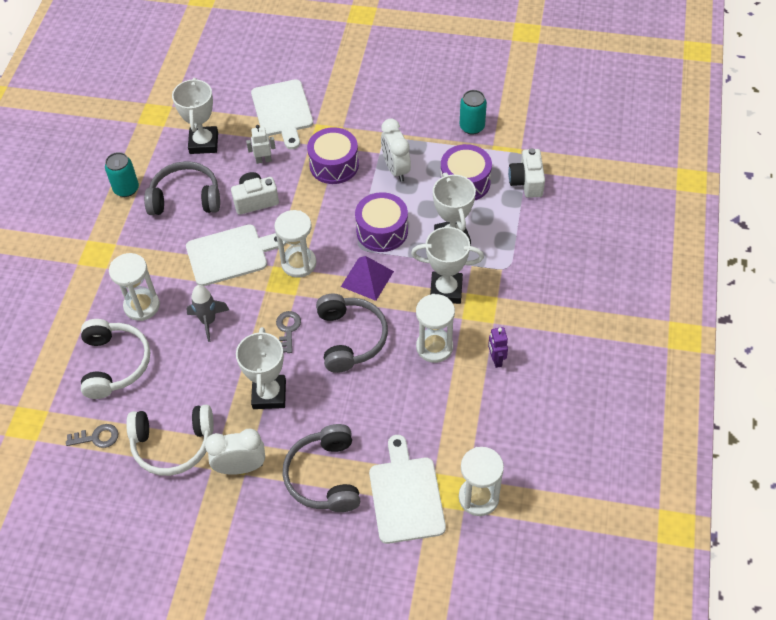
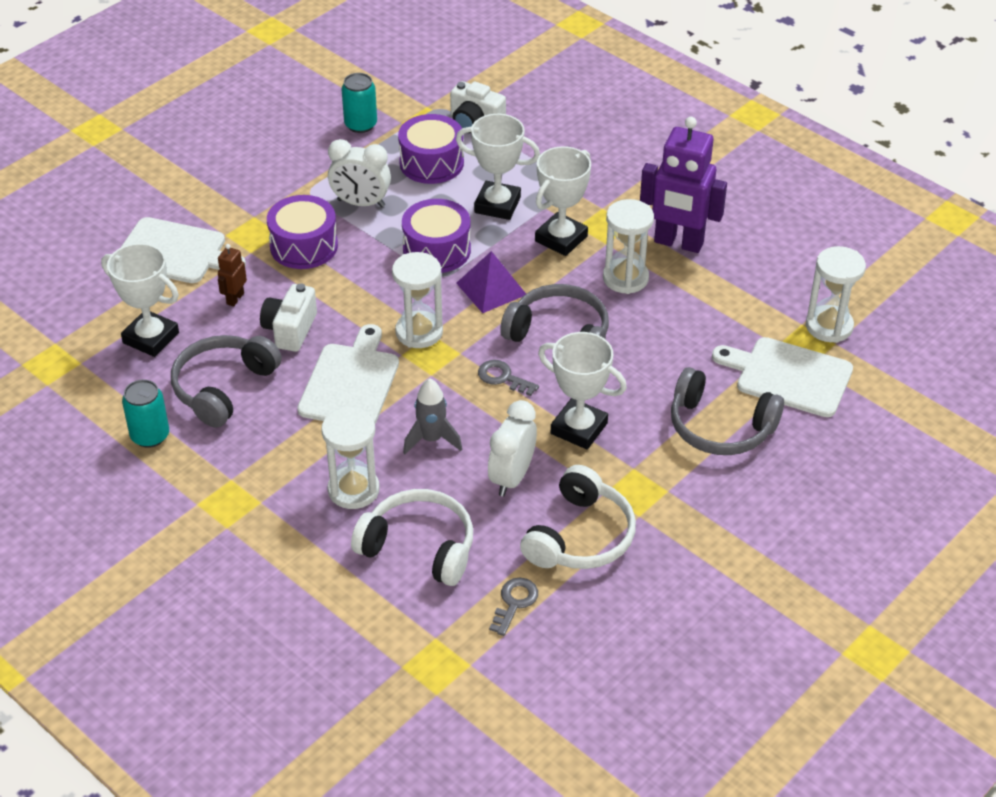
camera: 60 degrees left, 10 degrees down
white clock [205,429,265,475] -> white clock moved to [488,400,537,496]
white robot [246,125,275,164] -> brown robot [218,244,247,307]
purple robot [488,327,508,368] -> purple robot [640,117,727,253], size x2.22

